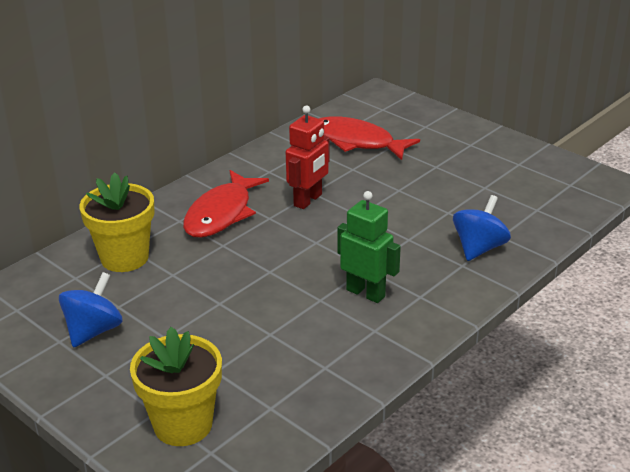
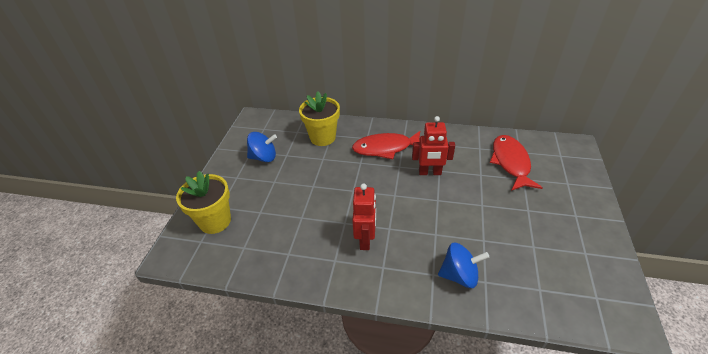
camera: 60 degrees right, 10 degrees up
green robot [337,191,401,303] -> red robot [352,184,376,250]

